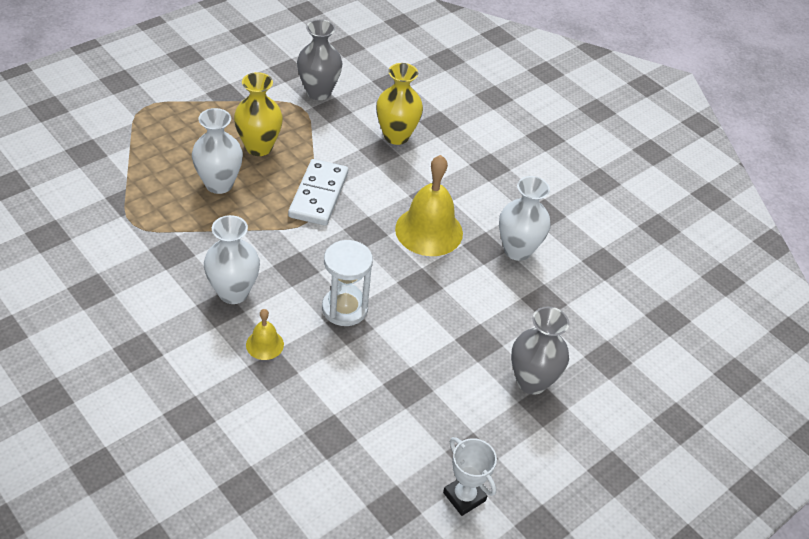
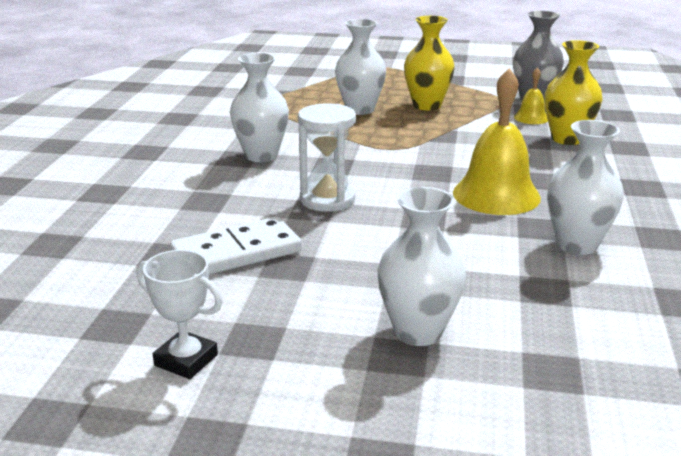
camera: 55 degrees right, 20 degrees down
yellow bell [246,309,284,360] -> yellow bell moved to [514,67,548,124]
white domino [288,159,348,226] -> white domino moved to [170,217,302,275]
white trophy [443,437,497,516] -> white trophy turned 75 degrees counterclockwise [136,250,222,379]
grey vase [511,307,569,395] -> white vase [377,187,466,346]

